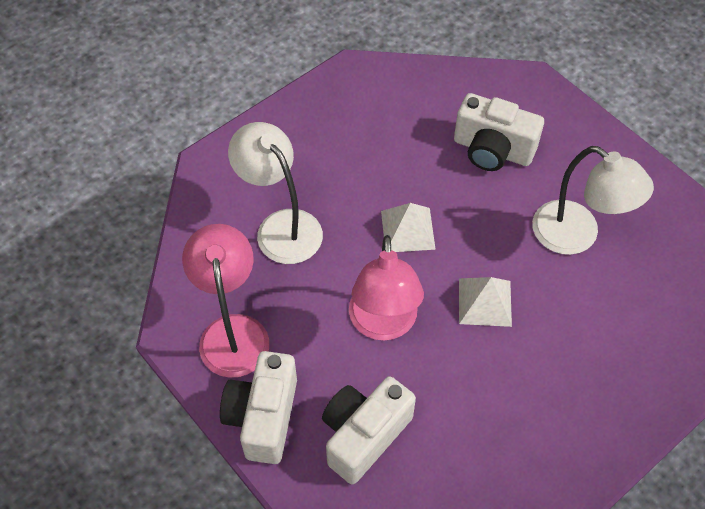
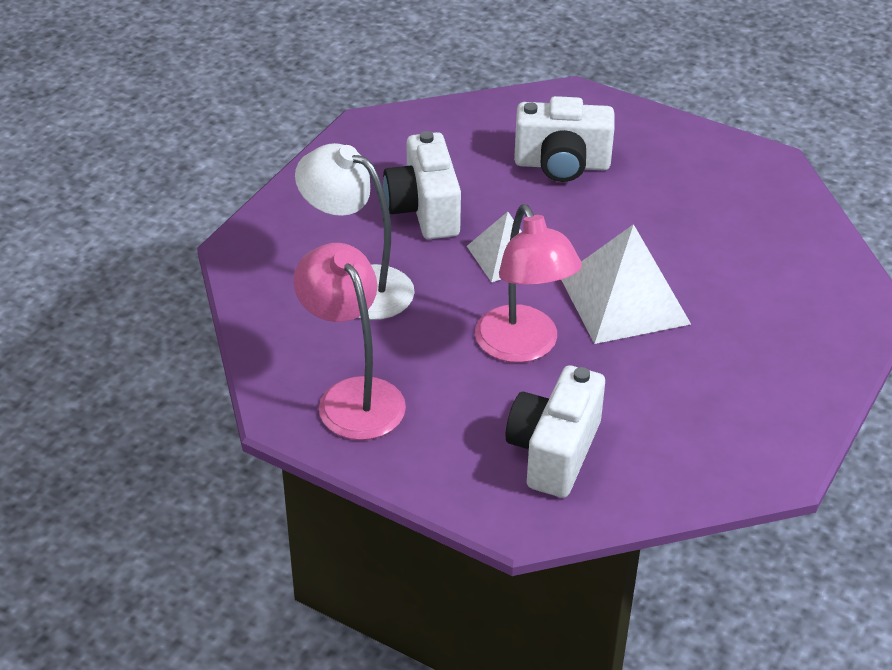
camera: 20 degrees left, 15 degrees down
white camera [220,351,297,464] -> white camera moved to [383,131,461,239]
white pyramid [459,277,512,327] -> white pyramid [561,224,691,344], size x1.66
white lamp [532,146,654,255] -> none

